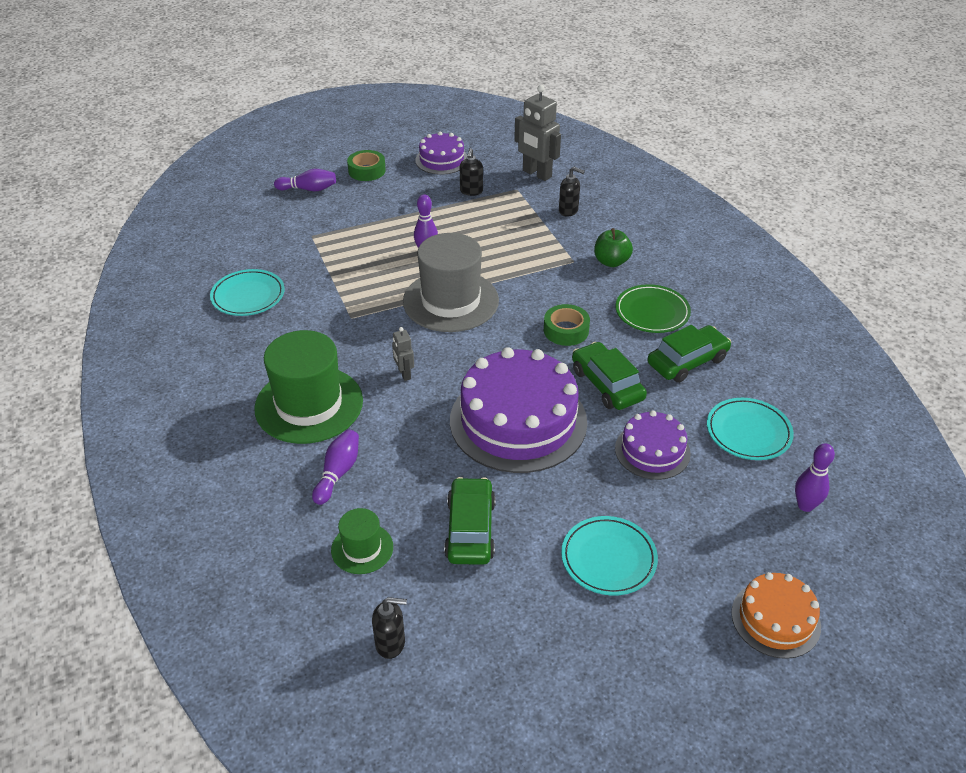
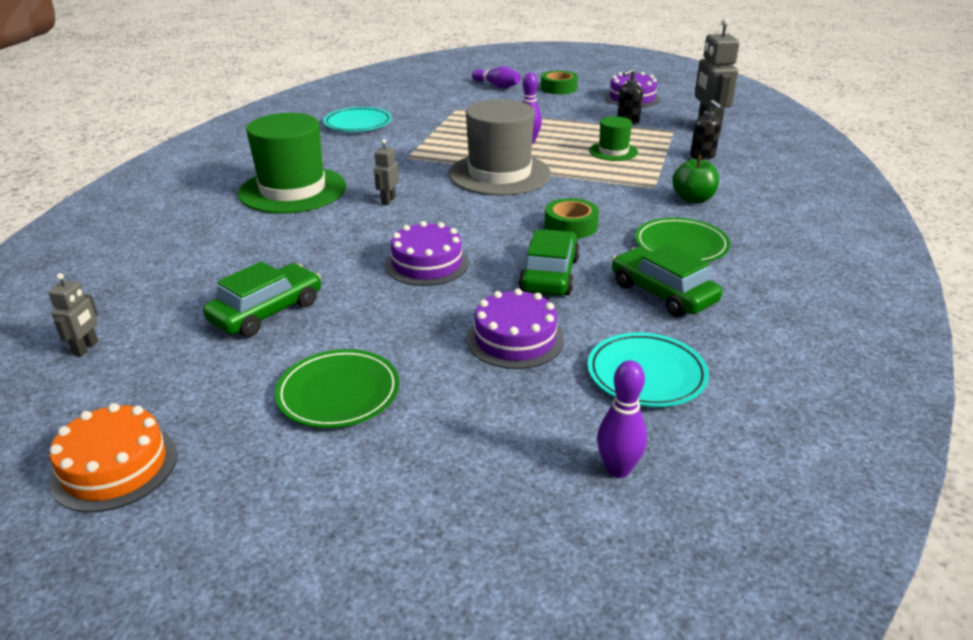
camera: 40 degrees right, 10 degrees down
purple bowling pin [312,429,359,505] -> none
green hat [331,508,393,574] -> green hat moved to [589,116,638,161]
black soap dispenser [372,597,407,659] -> grey robot [48,273,98,357]
purple cake [450,347,587,473] -> purple cake [385,221,469,286], size x0.53
turquoise plate [561,516,658,596] -> green plate [275,349,399,428]
green car [647,325,731,383] -> green car turned 135 degrees counterclockwise [612,244,722,317]
orange cake [731,572,821,659] -> orange cake moved to [49,403,177,512]

